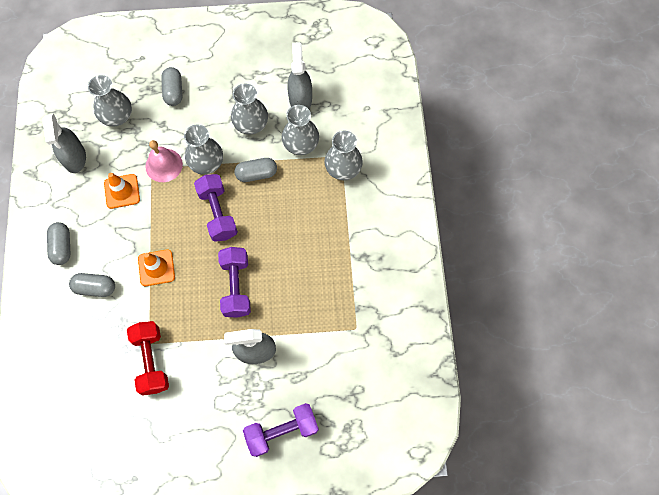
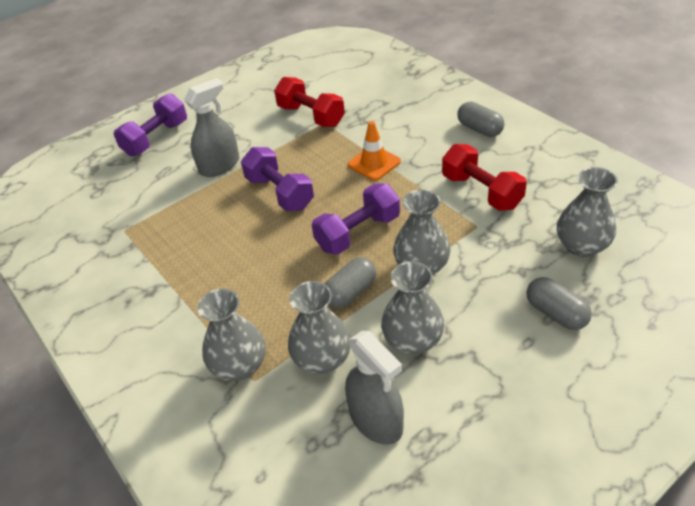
camera: 150 degrees right, 25 degrees down
grey spray bottle [42,114,86,173] -> none
grey capsule [69,273,115,297] -> none
orange traffic cone [104,173,140,209] -> red dumbbell [442,144,527,211]
pink bell [145,140,183,182] -> none
purple dumbbell [194,174,238,242] -> purple dumbbell turned 75 degrees counterclockwise [312,183,400,255]

